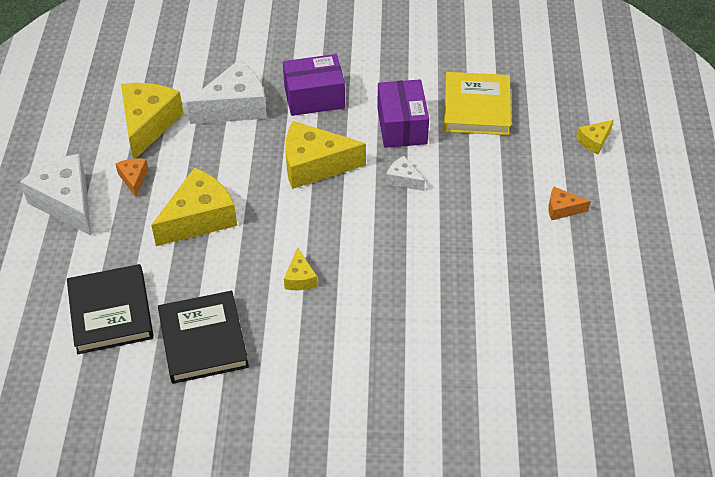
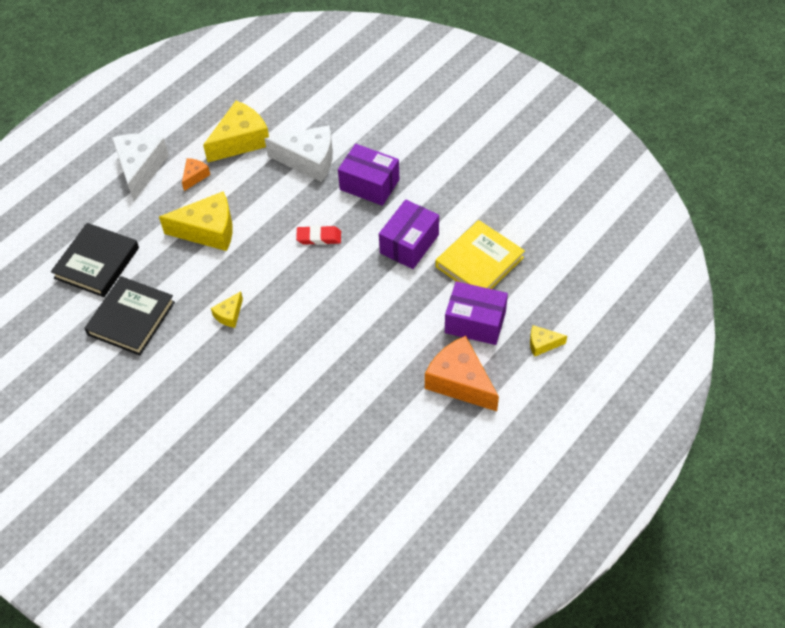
camera: 40 degrees right, 5 degrees up
yellow cheese [285,121,366,189] -> red eraser [296,226,341,245]
white cheese [386,156,425,191] -> none
orange cheese [548,187,591,220] -> orange cheese [425,336,499,411], size x2.06
none -> purple box [445,281,508,345]

